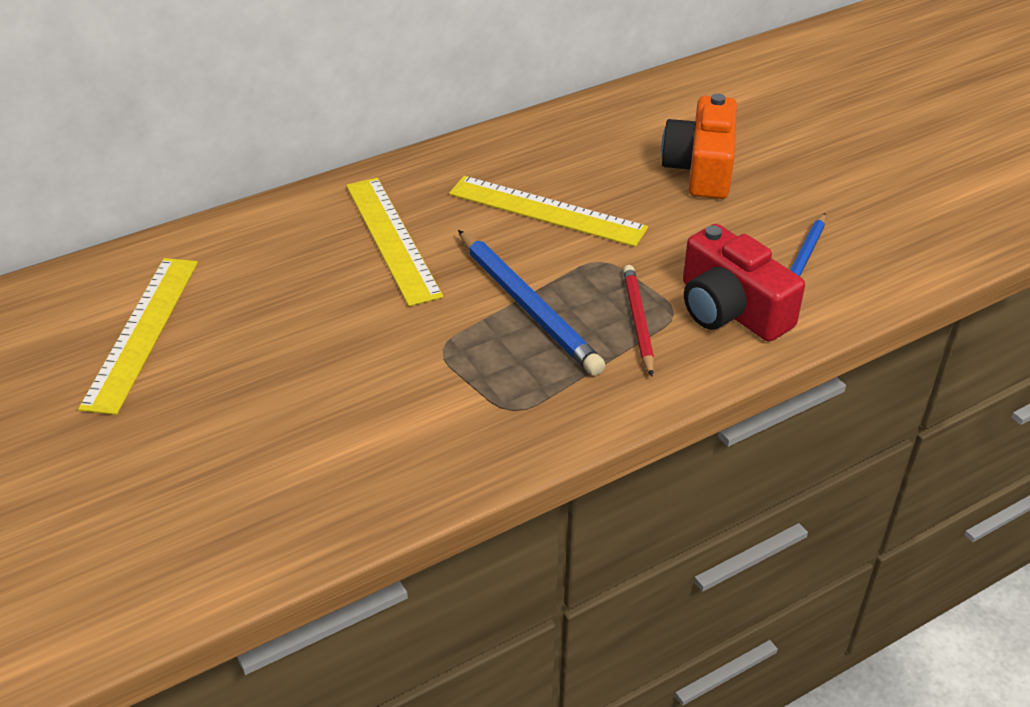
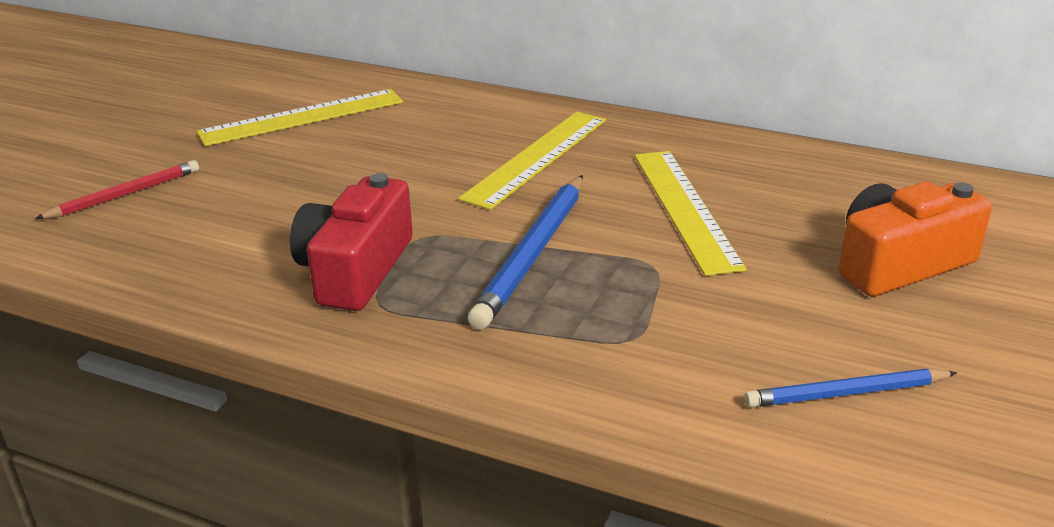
camera: 55 degrees right, 10 degrees down
red pencil [623,265,654,377] -> red pencil moved to [35,160,199,219]
red camera [683,224,805,342] -> red camera moved to [290,173,413,311]

